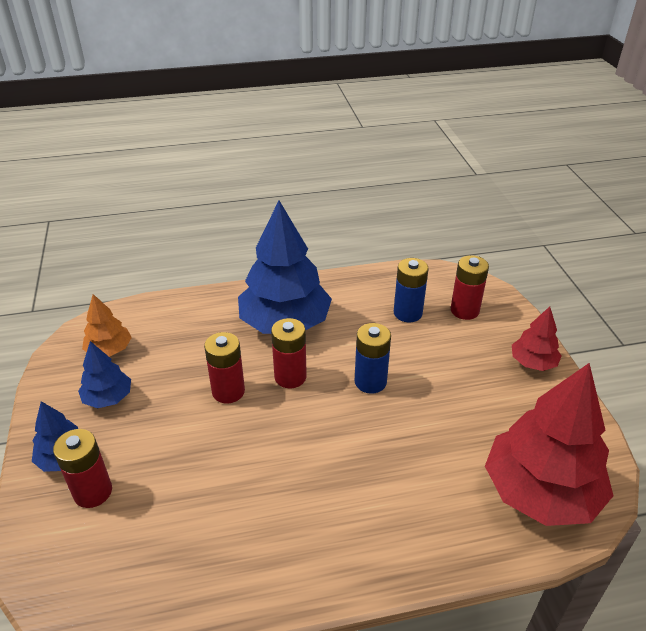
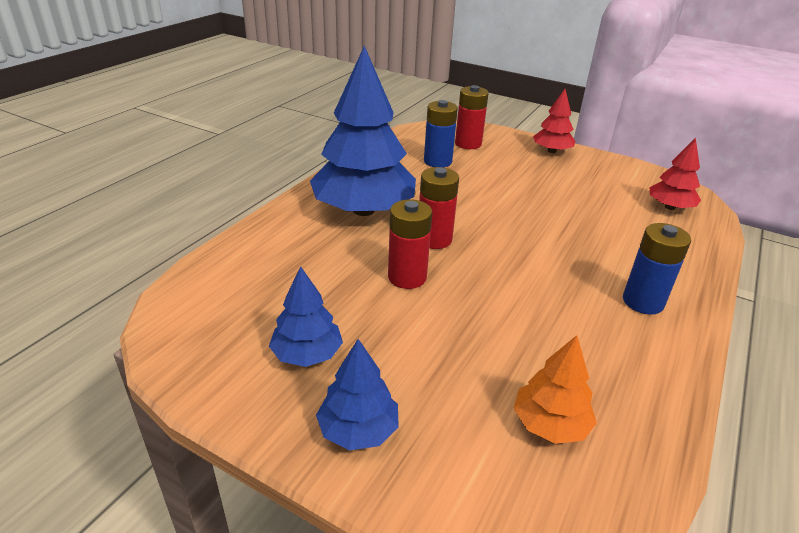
camera: 50 degrees left, 5 degrees down
red battery [53,429,112,508] -> none
orange tree [82,294,132,357] -> orange tree moved to [514,335,597,444]
blue battery [355,323,391,394] -> blue battery moved to [623,223,691,315]
red tree [485,363,614,526] -> red tree [650,137,701,210], size x0.49

